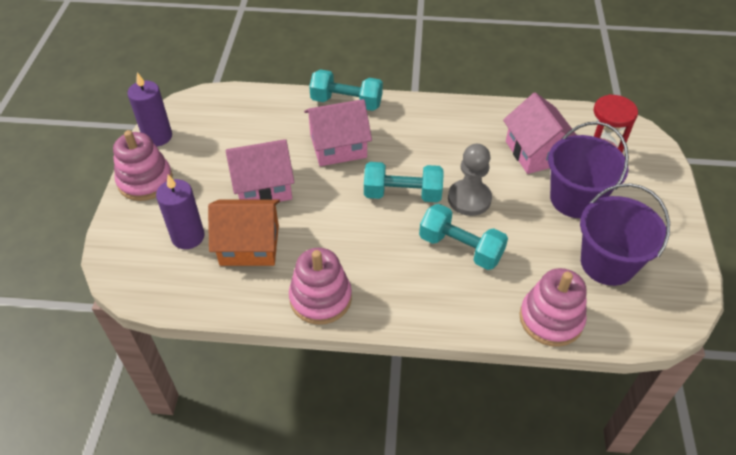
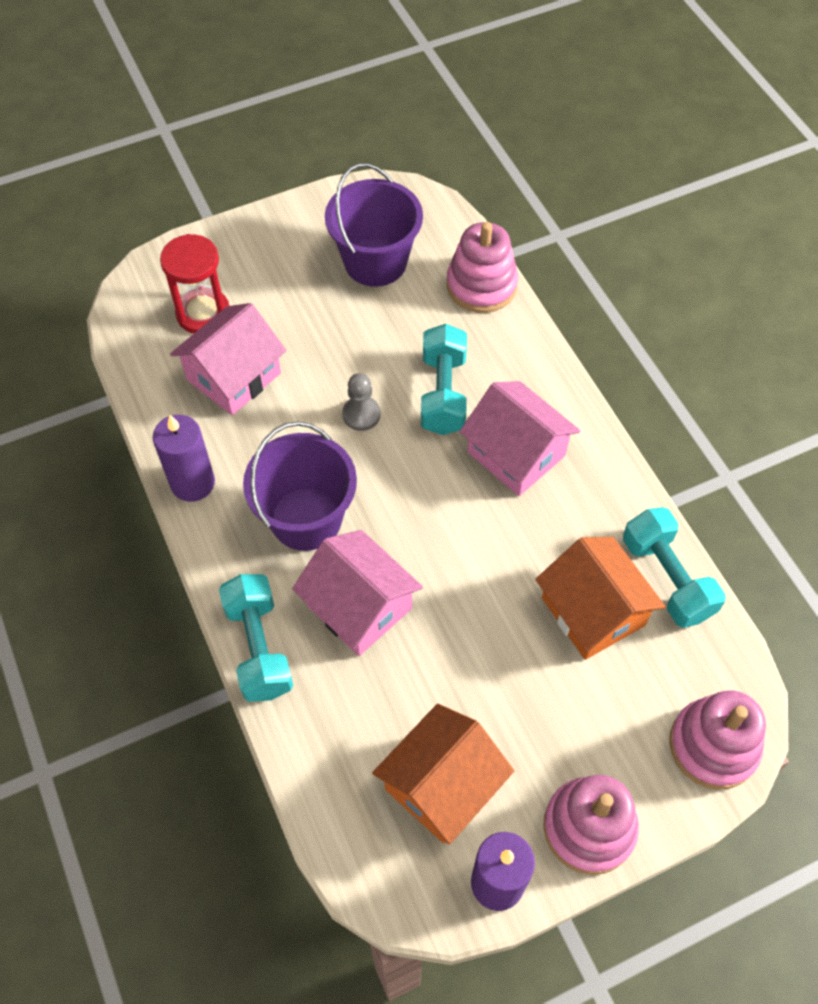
camera: 120 degrees left, 10 degrees up
purple candle [156,174,205,249] -> purple candle moved to [153,415,215,502]
pink house [226,139,295,202] -> pink house moved to [460,381,580,496]
pink stacking toy [289,248,352,325] -> pink stacking toy moved to [669,690,766,790]
turquoise dumbbell [364,162,444,202] -> turquoise dumbbell moved to [623,507,726,628]
grey pawn [448,144,492,216] -> grey pawn [342,373,380,431], size x0.64
purple bucket [548,122,629,218] -> purple bucket moved to [243,422,357,551]
none -> orange house [372,704,514,844]

